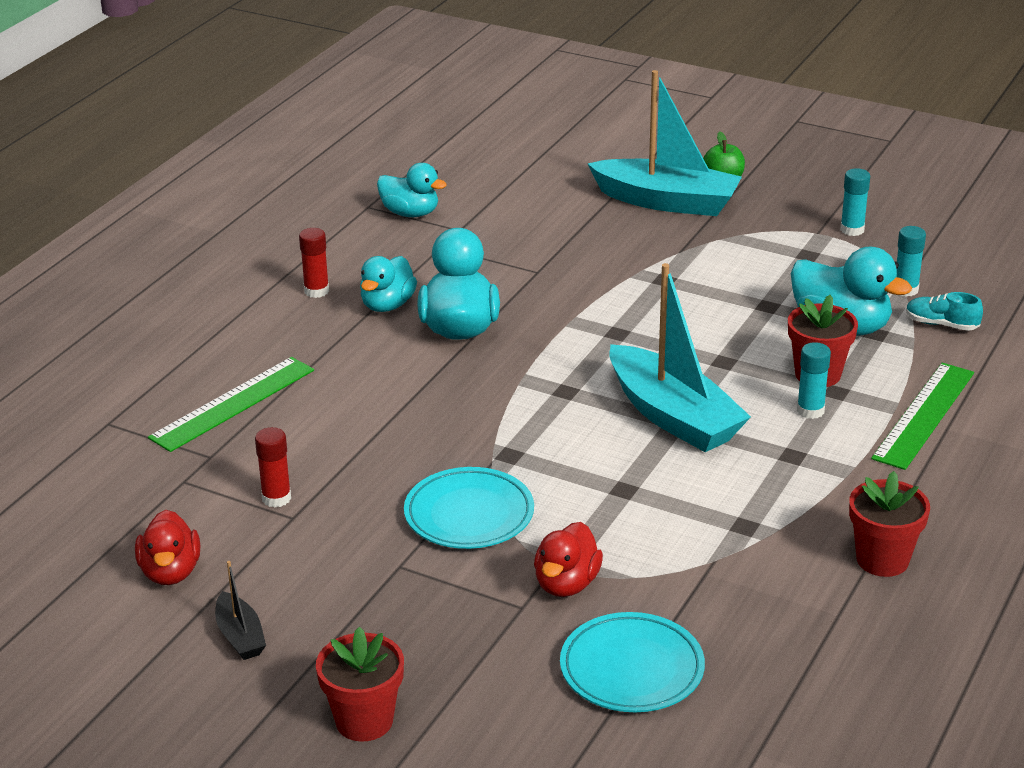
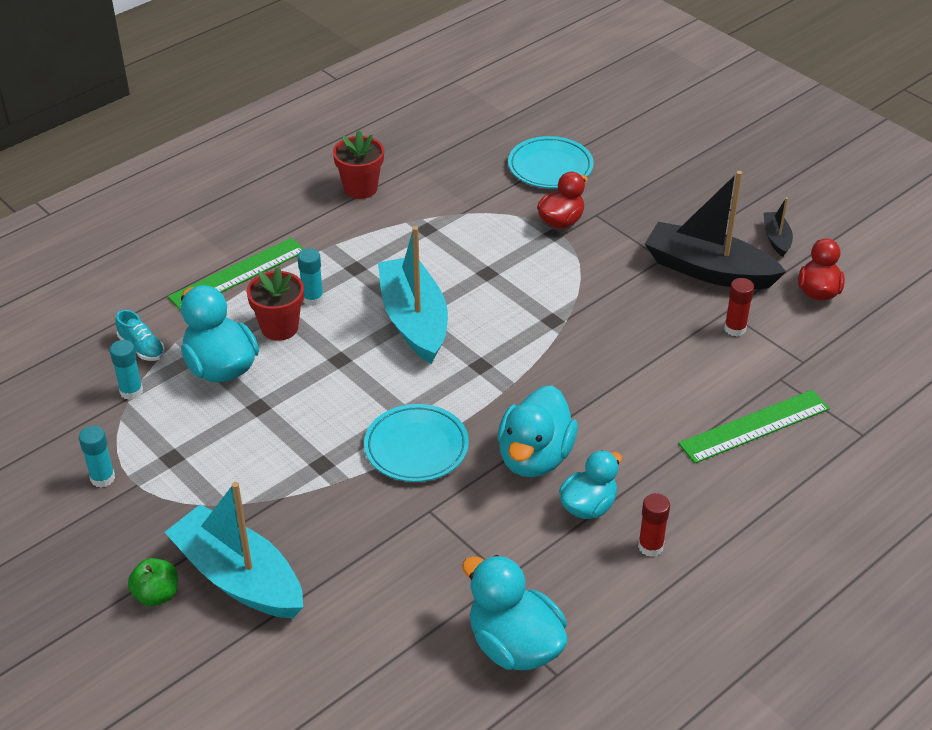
camera: 160 degrees left, 10 degrees up
red flower pot [316,627,404,742] -> none
turquoise duck [377,163,447,217] -> turquoise duck [462,555,568,670], size x1.51
turquoise plate [404,467,534,549] -> turquoise plate moved to [364,404,469,482]
none -> black boat [645,171,786,289]

